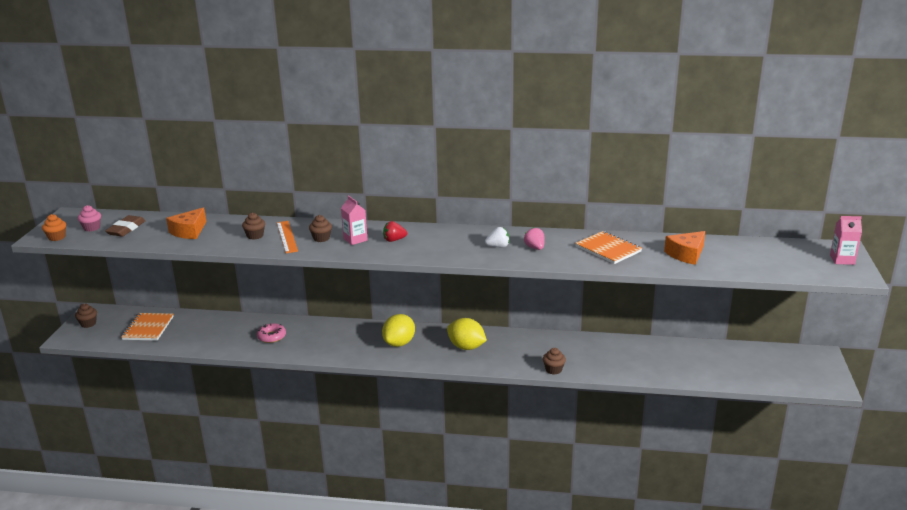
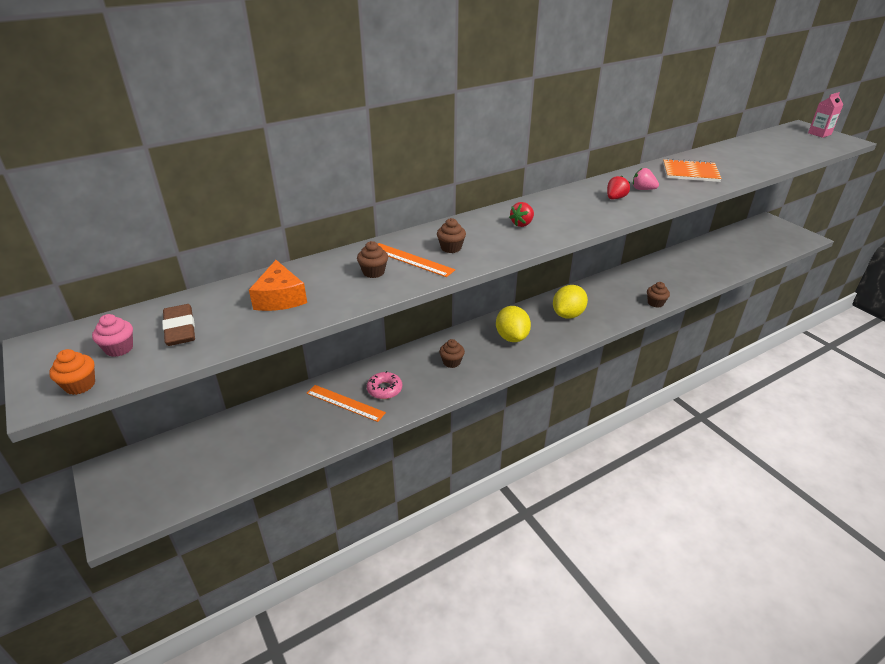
camera: 40 degrees left, 10 degrees up
brown cupcake [75,304,97,328] -> brown cupcake moved to [439,339,465,368]
orange notebook [121,313,174,341] -> none
pink carton [341,195,368,245] -> none
yellow lemon [447,318,487,350] -> yellow lemon turned 45 degrees counterclockwise [553,285,588,319]
white strawberry [485,227,509,247] -> red strawberry [607,176,630,199]
orange cheese [664,231,705,265] -> none
none -> orange ruler [307,385,386,422]

